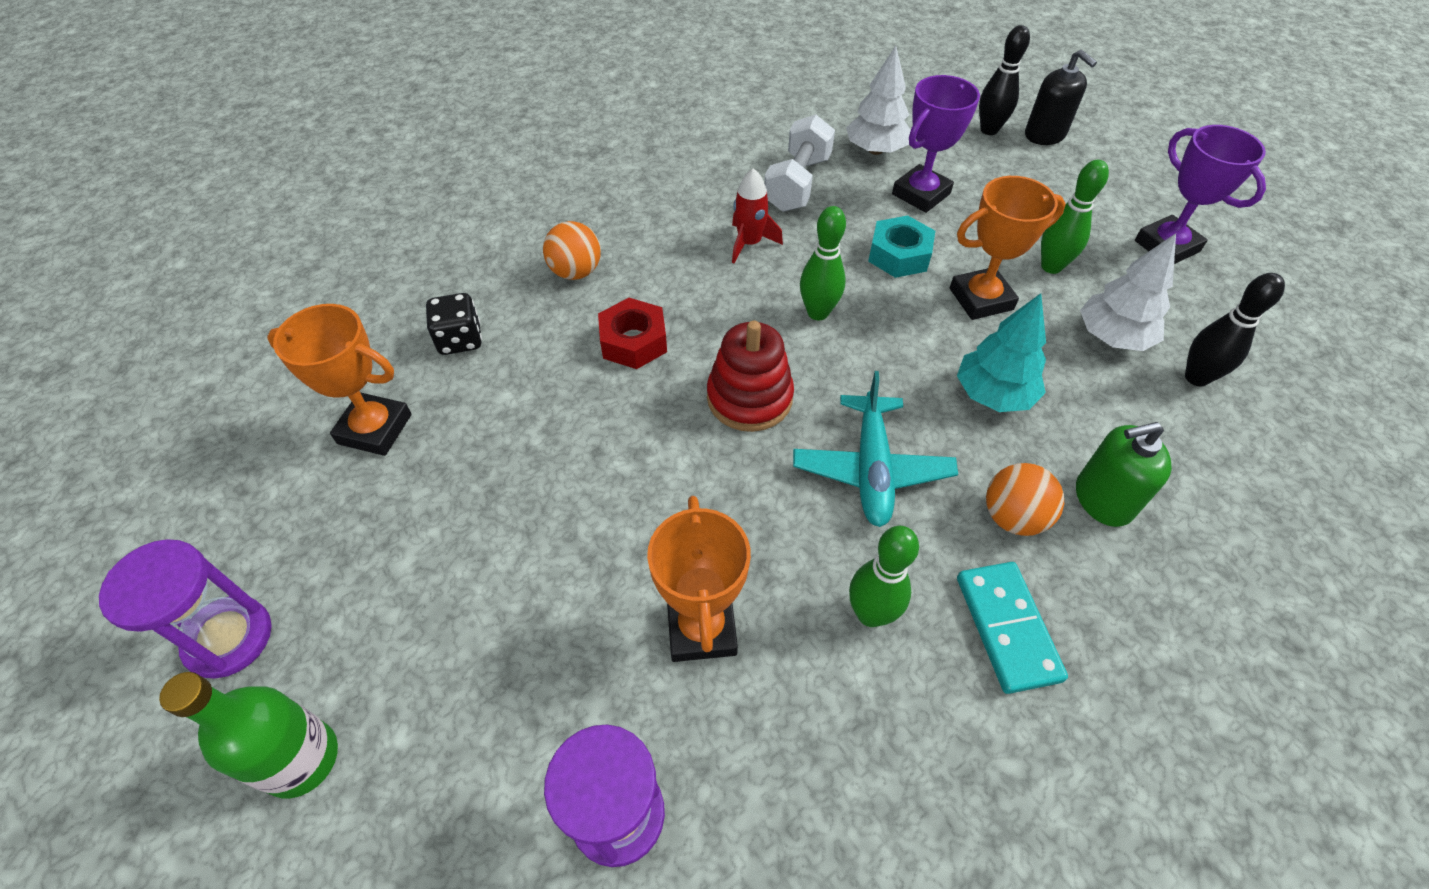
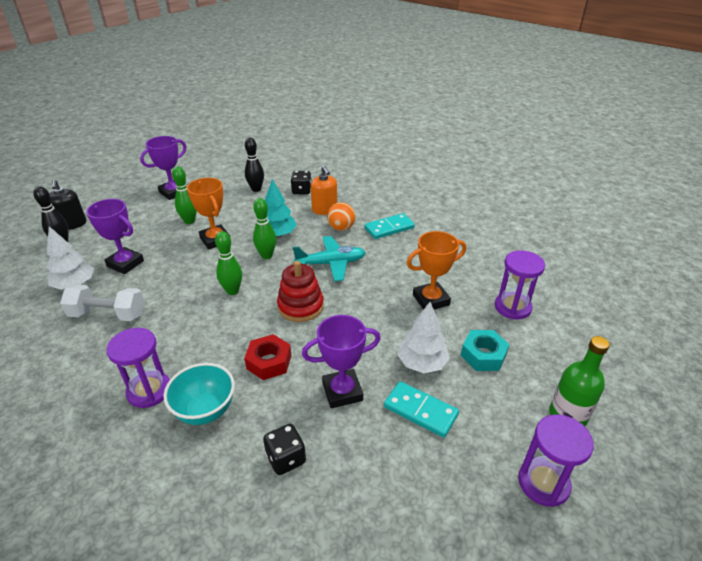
camera: 105 degrees left, 15 degrees down
orange trophy [267,304,412,456] -> none
orange ball [543,221,601,280] -> turquoise bowl [163,363,235,425]
red rocket [732,168,783,263] -> none
green bowling pin [849,526,919,627] -> green bowling pin moved to [253,198,276,259]
turquoise nut [868,216,935,278] -> turquoise nut moved to [461,330,509,371]
black soap dispenser [1025,50,1097,145] -> black soap dispenser turned 120 degrees clockwise [50,180,86,230]
green soap dispenser [1076,422,1172,527] -> orange soap dispenser [311,166,337,215]
white tree [1080,234,1176,351] -> white tree moved to [397,302,450,373]
none -> purple hourglass [107,328,170,408]
none -> black dice [290,171,312,195]
none -> purple trophy [302,315,381,408]
none -> turquoise domino [384,381,459,438]

